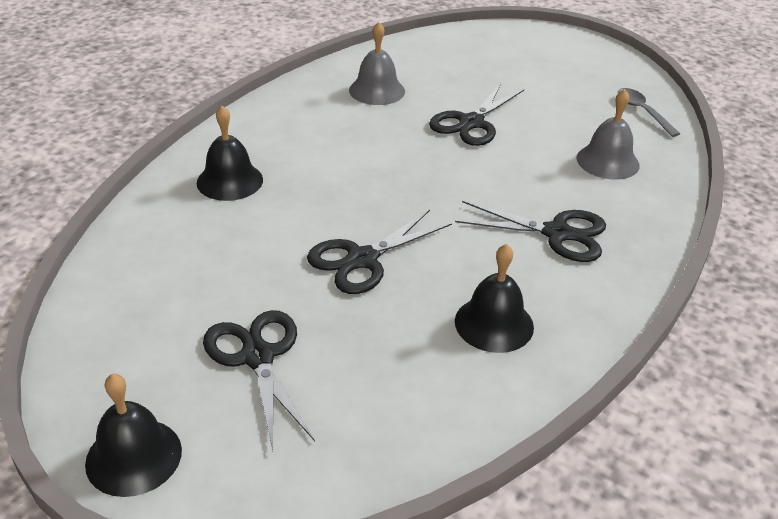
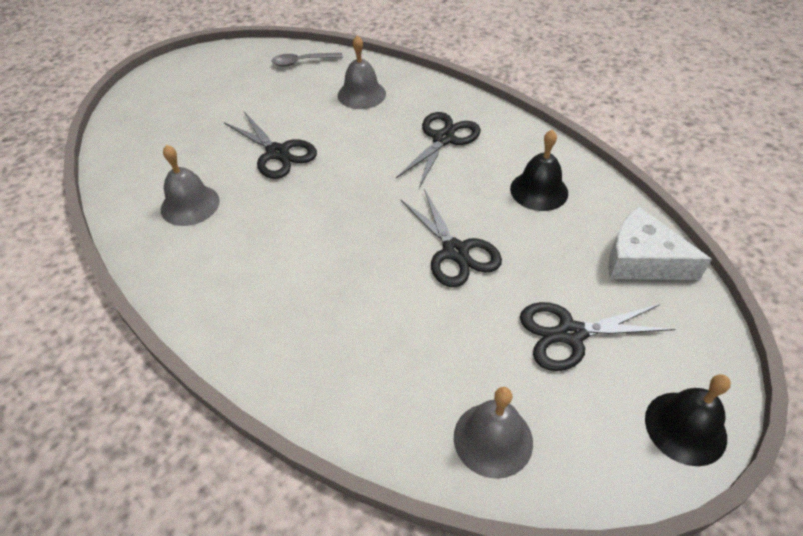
camera: 75 degrees left, 10 degrees up
black bell [197,106,263,201] -> none
none -> grey bell [454,387,533,479]
none -> white cheese [608,207,712,280]

